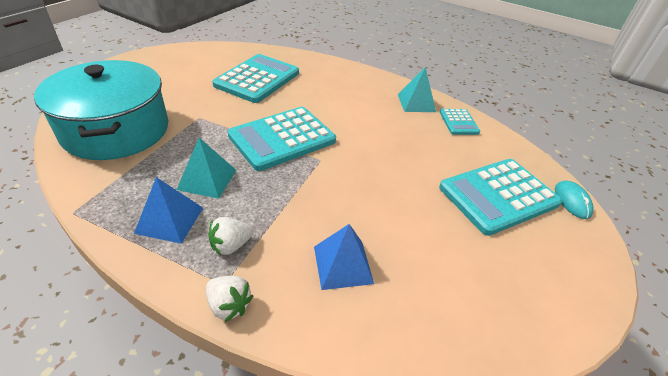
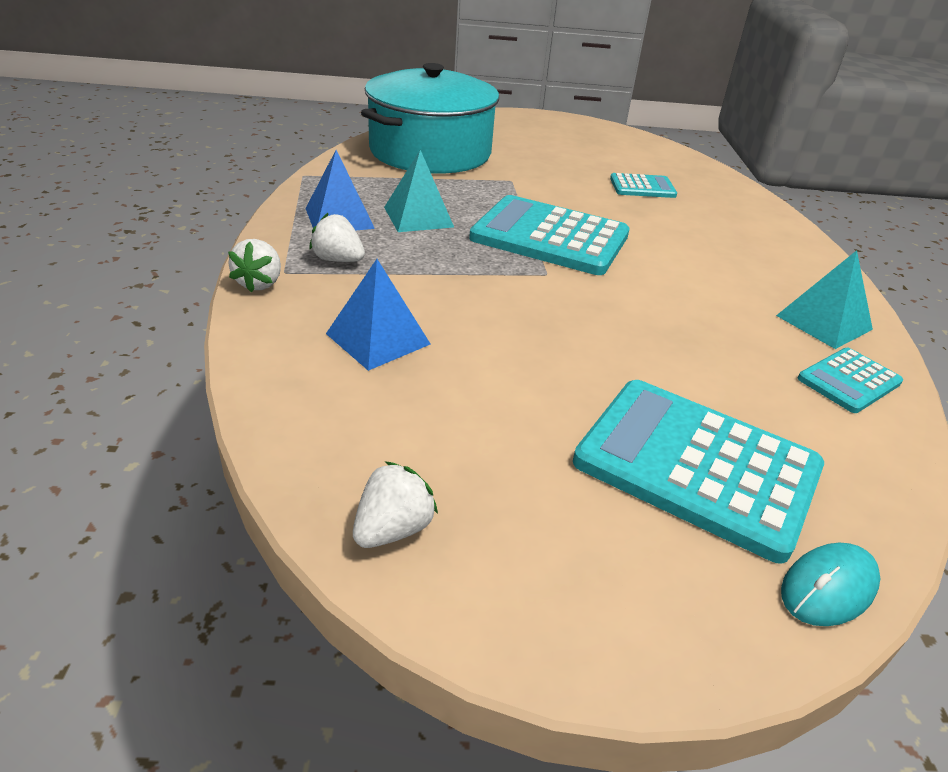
camera: 60 degrees right, 5 degrees down
turquoise calculator [212,54,299,103] -> turquoise calculator [610,173,677,198], size x0.50
none -> white strawberry [353,461,438,548]

